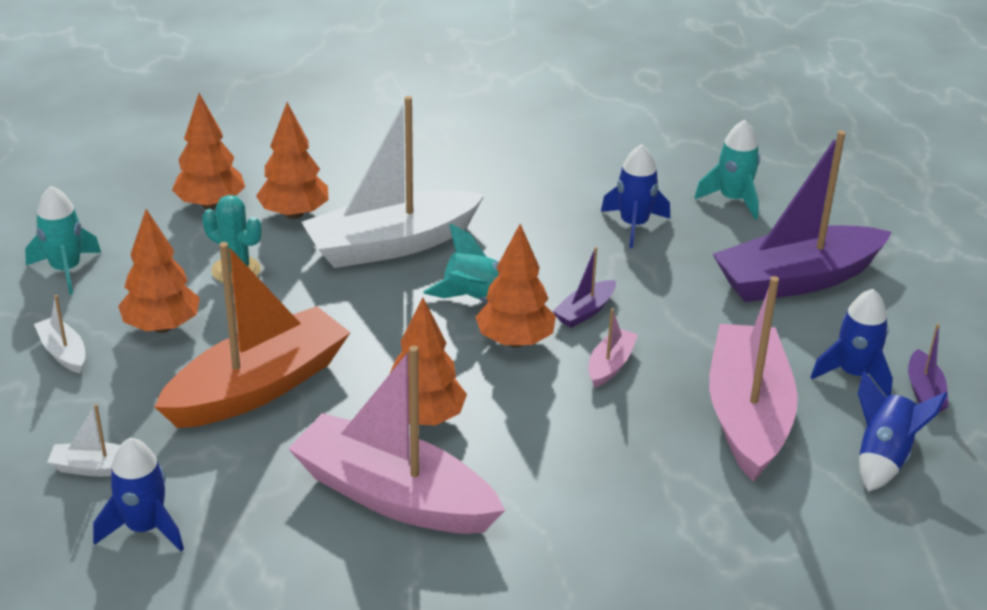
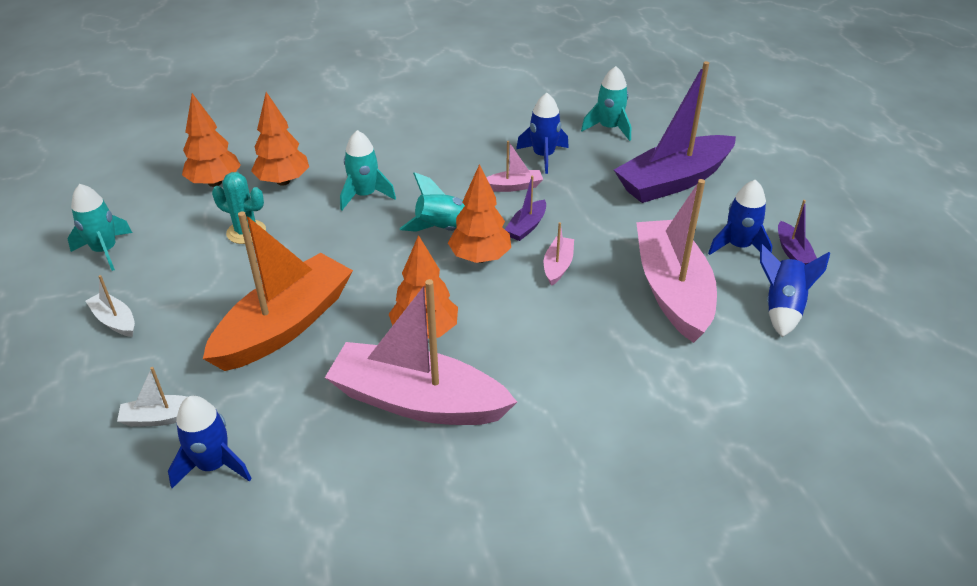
camera: 10 degrees left, 5 degrees up
orange tree [118,209,200,333] -> none
white boat [301,96,485,268] -> turquoise rocket [340,130,396,210]
none -> pink boat [486,141,543,192]

